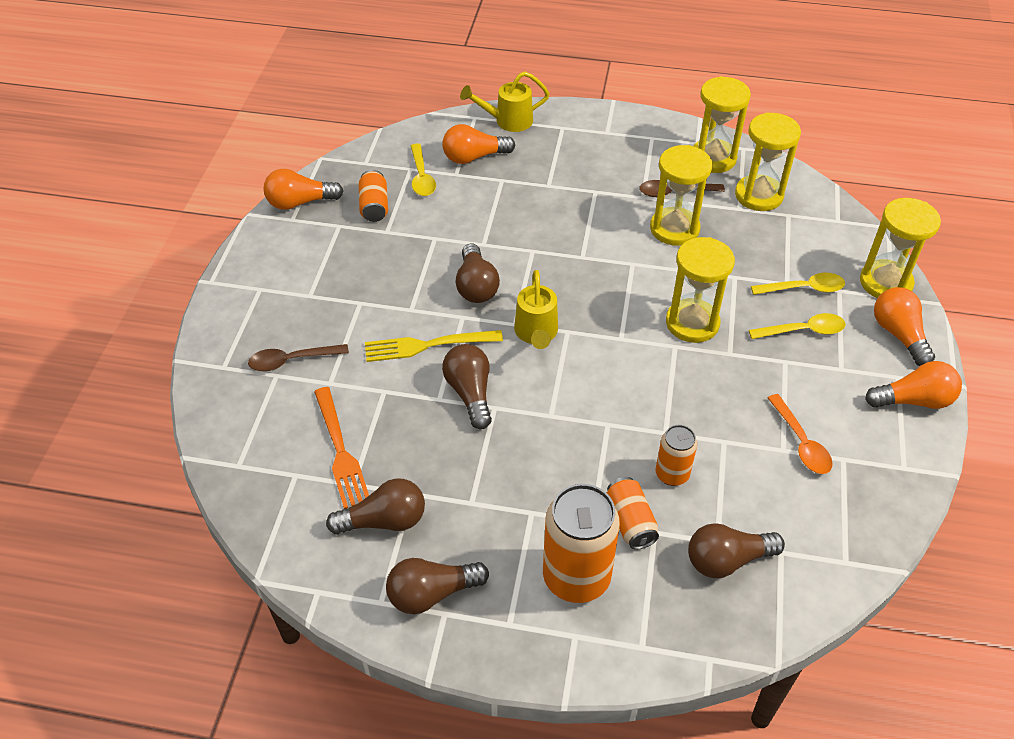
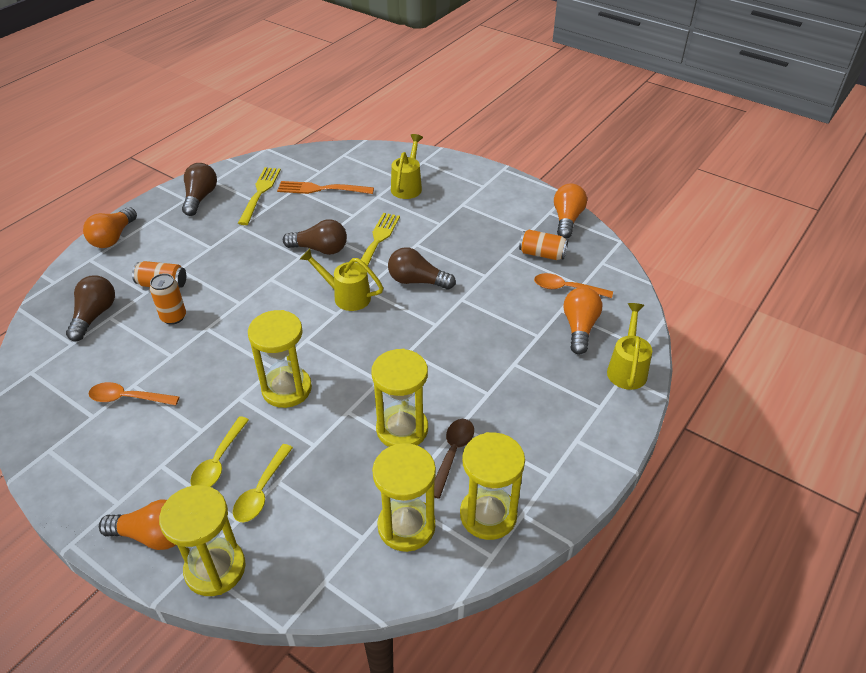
camera: 115 degrees right, 5 degrees down
brown spoon [248,344,349,371] -> yellow watering can [391,134,423,199]
brown light bulb [326,478,425,534] -> yellow fork [238,167,281,225]
yellow spoon [411,144,436,196] -> orange spoon [534,273,613,298]
orange can [543,484,620,603] -> none
orange light bulb [865,361,962,409] -> orange light bulb moved to [83,207,137,248]

